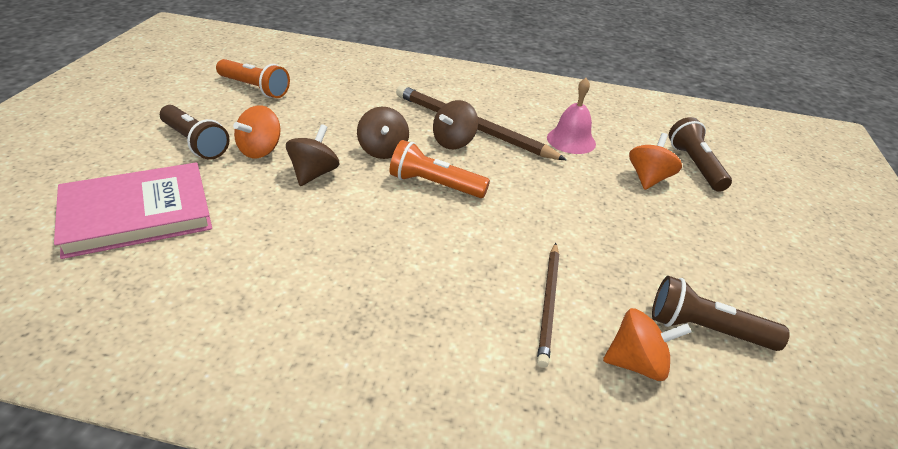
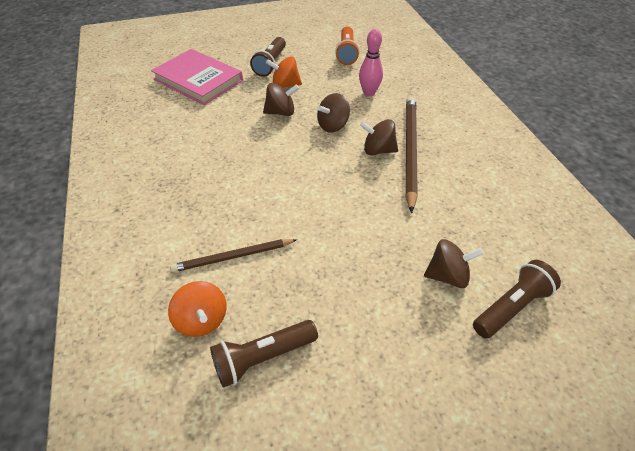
camera: 65 degrees right, 10 degrees up
orange flashlight [390,140,490,198] -> none
pink bell [547,78,596,154] -> none
orange spinning top [629,133,682,190] -> brown spinning top [424,239,484,288]
brown flashlight [652,276,790,351] -> brown flashlight turned 105 degrees counterclockwise [210,320,318,388]
none -> pink bowling pin [359,29,383,96]

